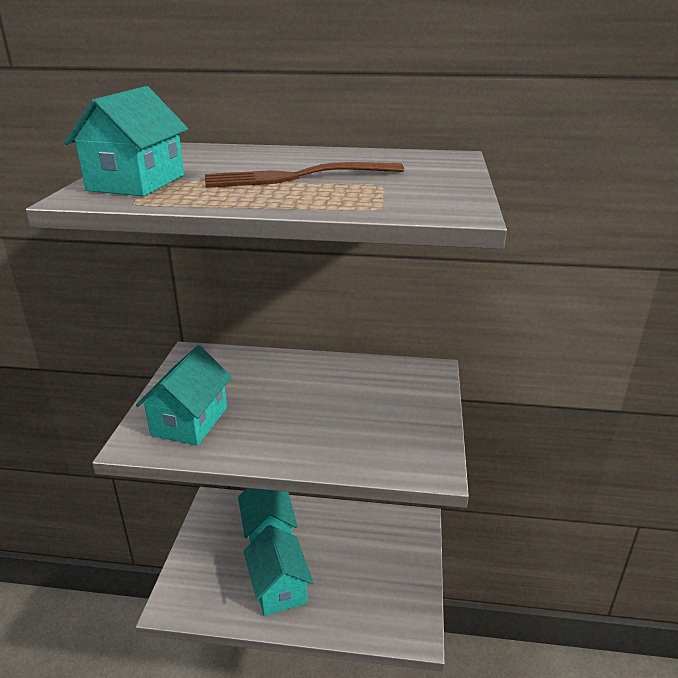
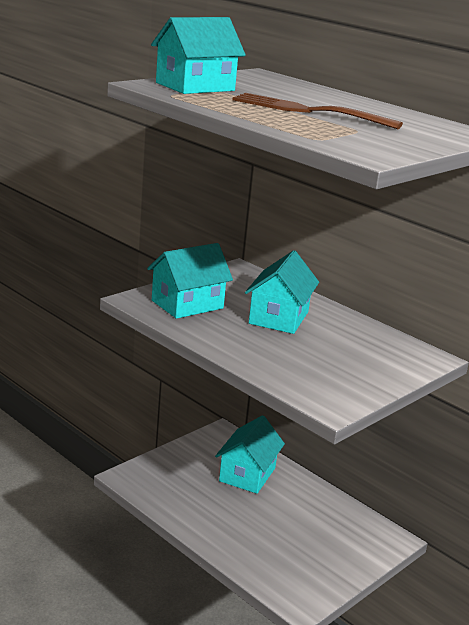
camera: 35 degrees right, 5 degrees down
turquoise house [244,525,314,616] -> turquoise house moved to [245,250,319,334]

